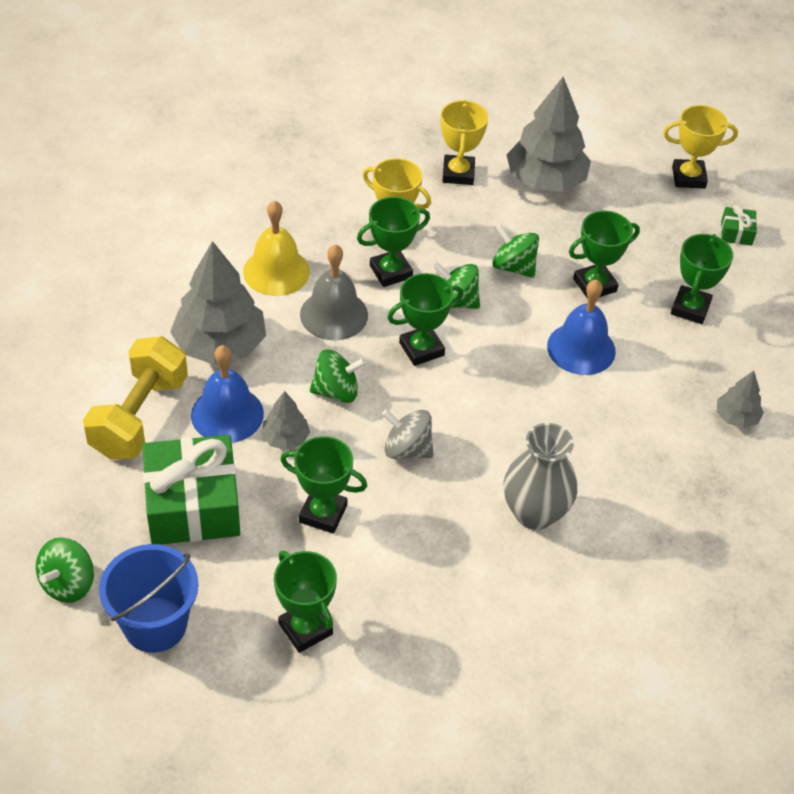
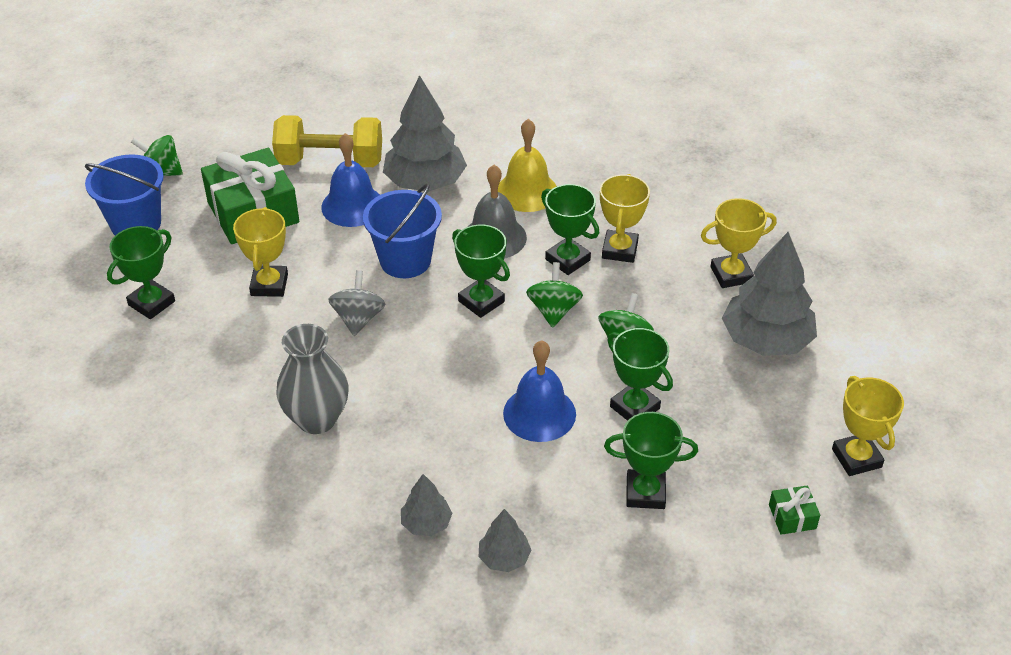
camera: 75 degrees right, 5 degrees down
grey tree [261,391,310,450] -> grey tree moved to [401,474,453,536]
green trophy [280,436,367,534] -> yellow trophy [233,207,288,297]
green spinning top [309,350,366,403] -> blue bucket [363,184,442,278]

